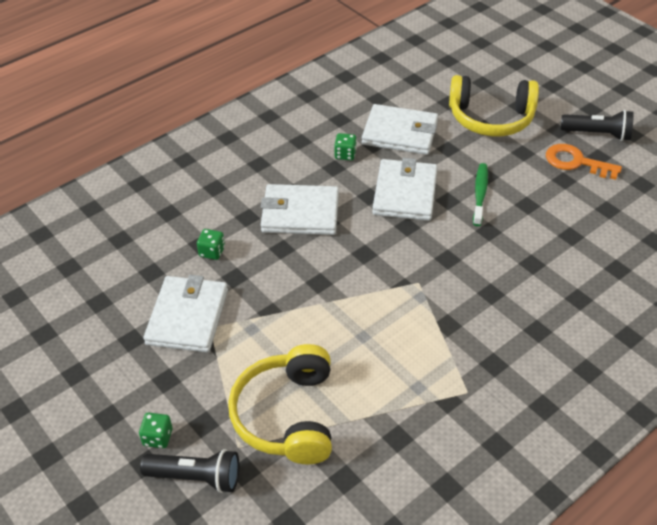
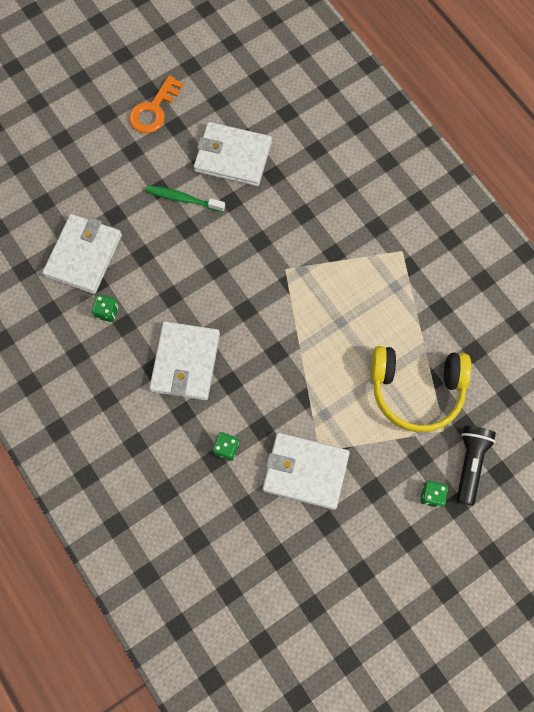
camera: 85 degrees left, 25 degrees up
white wallet [372,158,437,221] -> white wallet moved to [194,122,272,186]
yellow headphones [449,75,539,136] -> none
black flashlight [561,110,634,141] -> none

